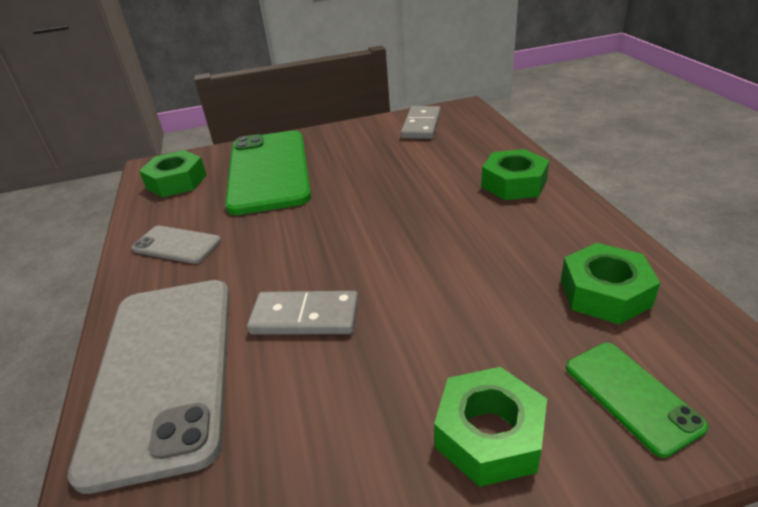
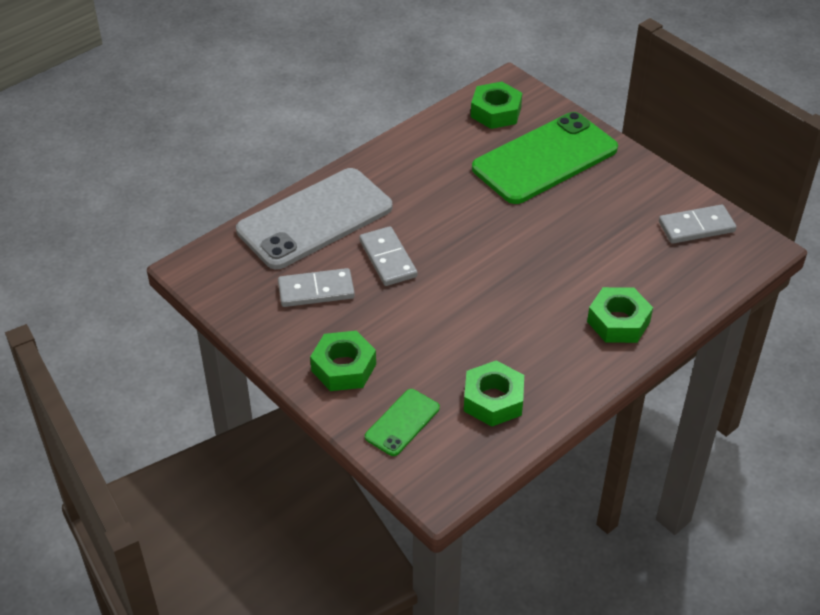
camera: 60 degrees right, 10 degrees up
grey phone [132,226,221,264] -> none
none -> grey domino [278,268,355,307]

